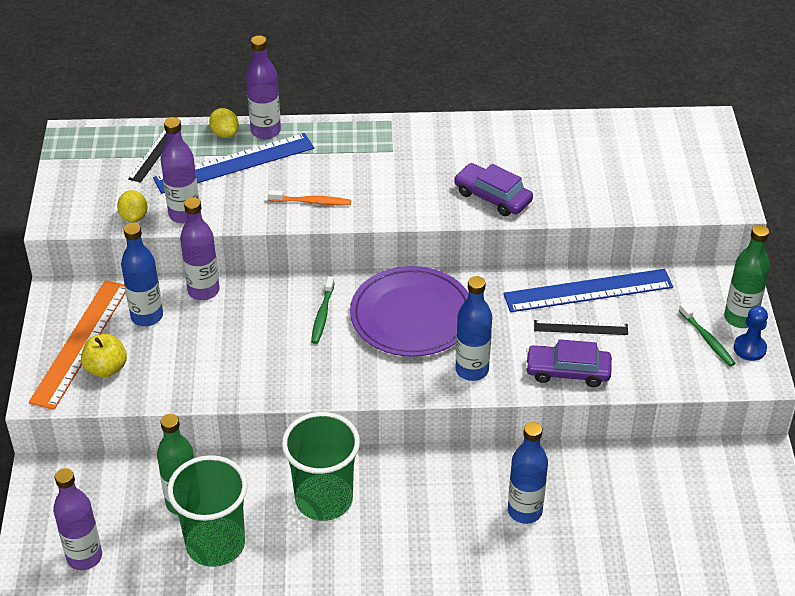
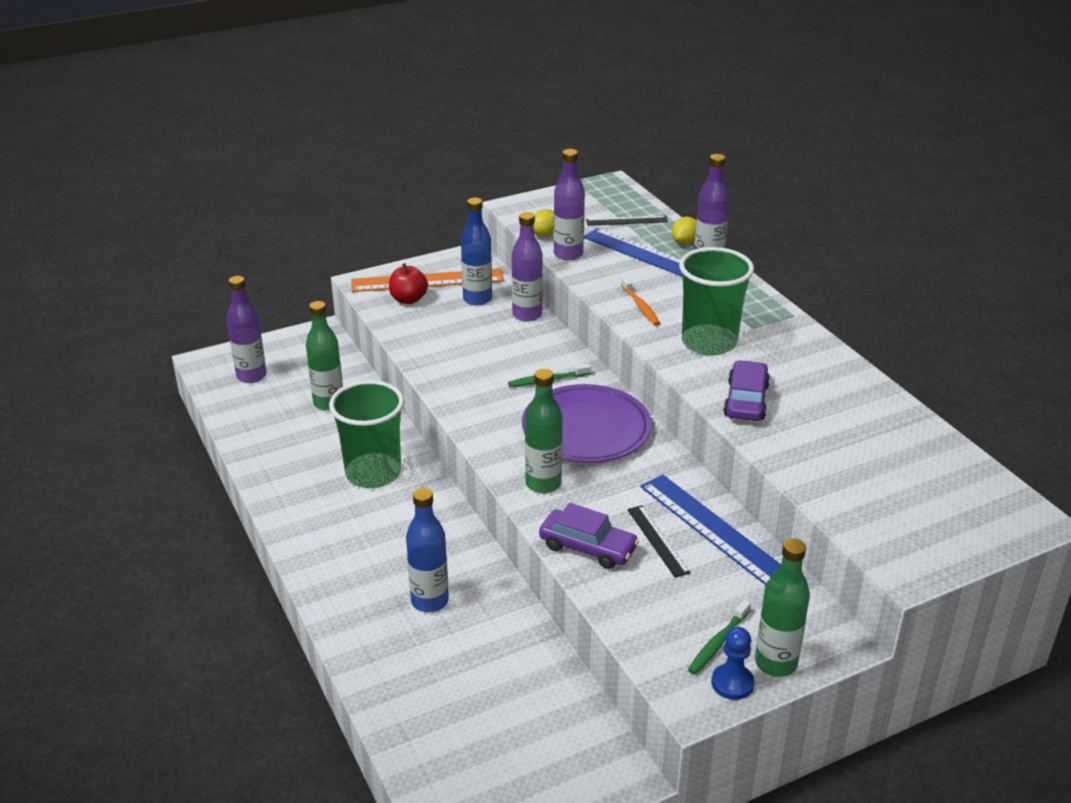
camera: 65 degrees right, 10 degrees down
yellow apple [81,334,127,378] -> red apple [389,263,428,304]
green cup [167,455,248,567] -> green cup moved to [679,247,754,356]
blue bottle [455,276,492,381] -> green bottle [525,369,563,493]
purple car [525,339,612,387] -> purple car turned 135 degrees clockwise [539,503,639,569]

